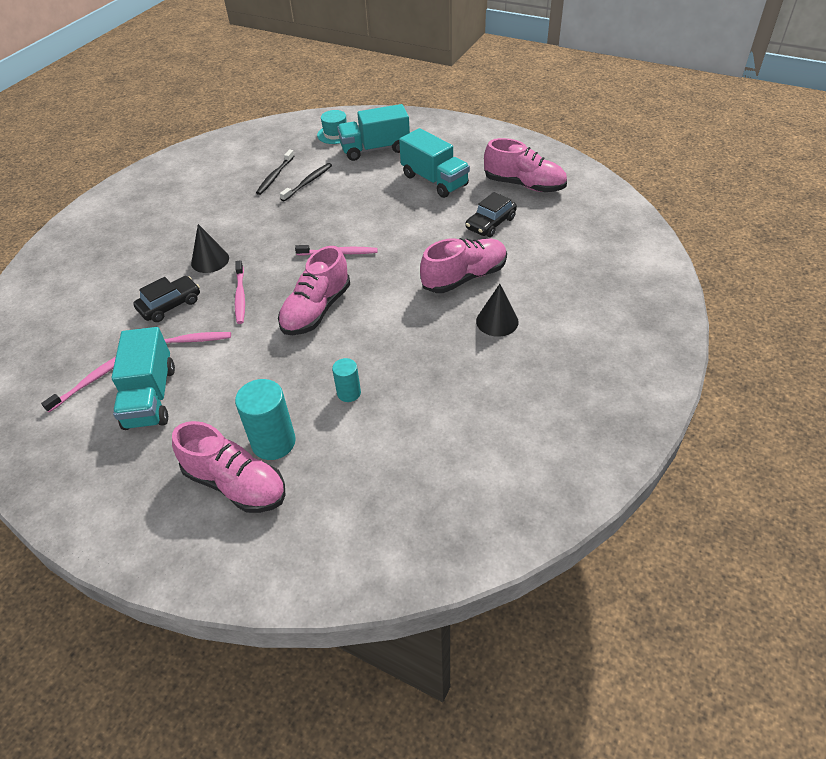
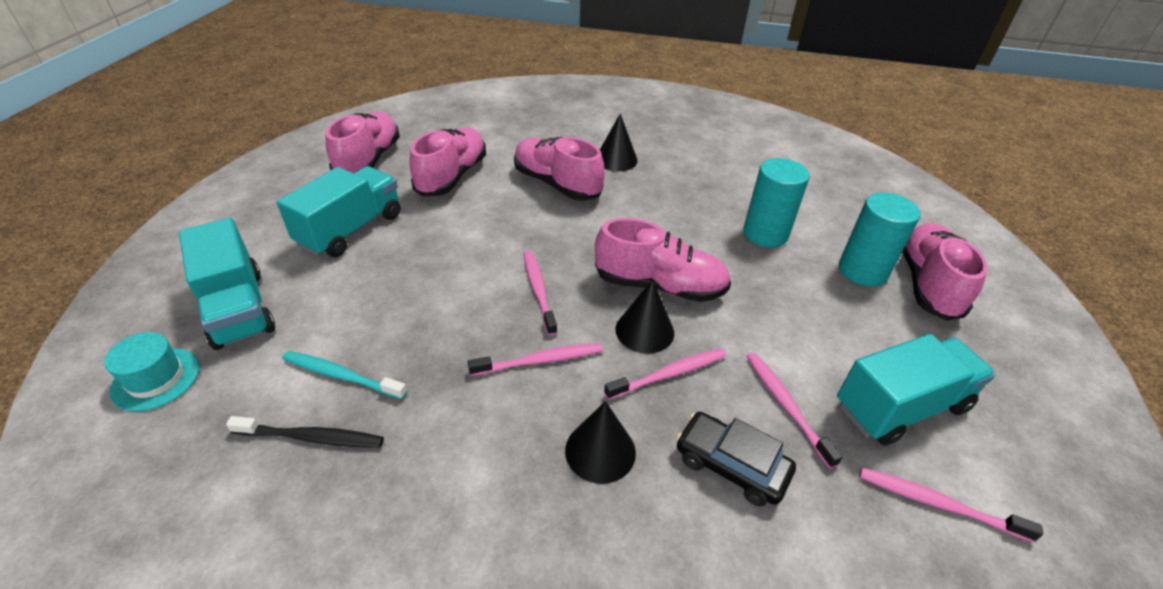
camera: 110 degrees left, 5 degrees down
black toothbrush [280,163,332,201] -> turquoise toothbrush [282,351,407,400]
turquoise cylinder [332,358,361,402] -> turquoise cylinder [743,158,810,247], size x1.75
black car [466,192,517,237] -> pink shoe [409,127,486,197]
none -> pink toothbrush [468,343,603,376]
none -> black cone [615,280,674,354]

